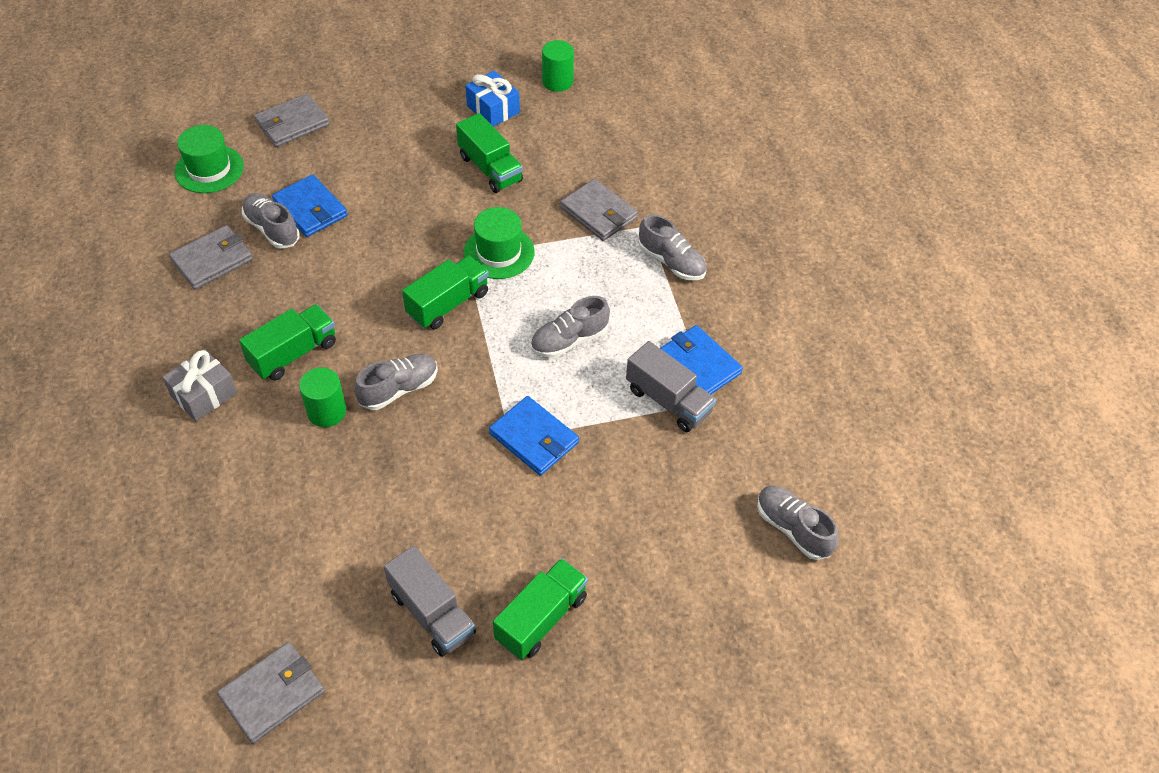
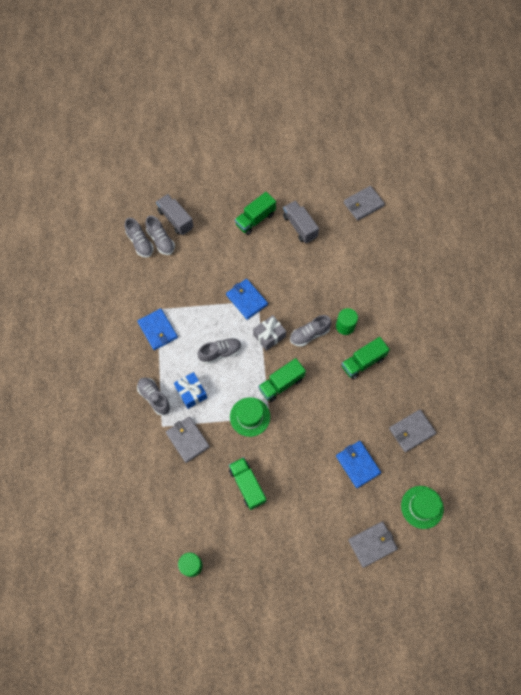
camera: 170 degrees left, 15 degrees up
grey gift [163,349,237,421] -> grey gift moved to [253,315,286,351]
grey shoe [242,193,300,249] -> grey shoe moved to [145,216,175,255]
blue gift [465,71,520,127] -> blue gift moved to [174,372,207,409]
grey truck [626,341,716,432] -> grey truck moved to [156,194,194,235]

